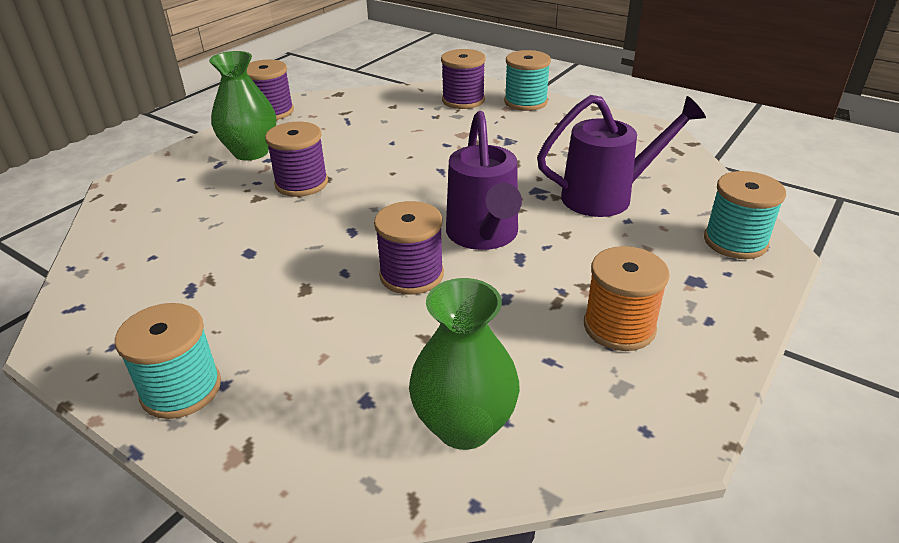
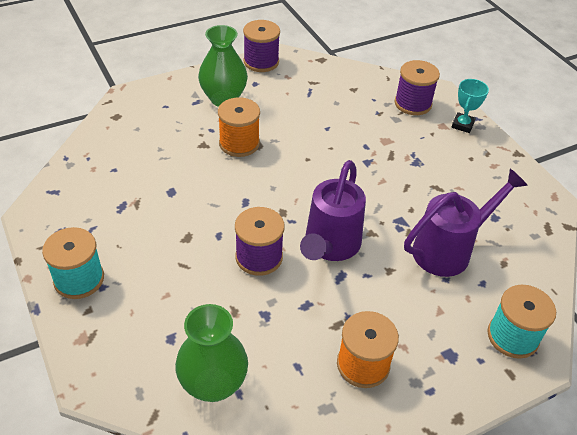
camera: 25 degrees right, 10 degrees up
purple spool [265,122,328,197] -> orange spool [218,97,260,157]
turquoise spool [504,50,551,111] -> turquoise trophy [451,79,489,133]
purple watering can [537,95,706,217] -> purple watering can turned 45 degrees counterclockwise [404,169,528,277]

